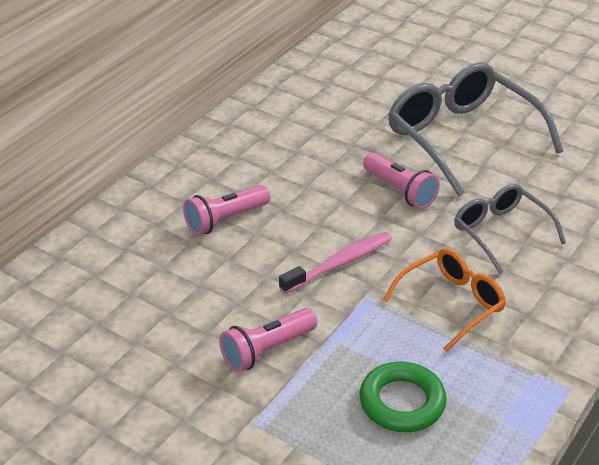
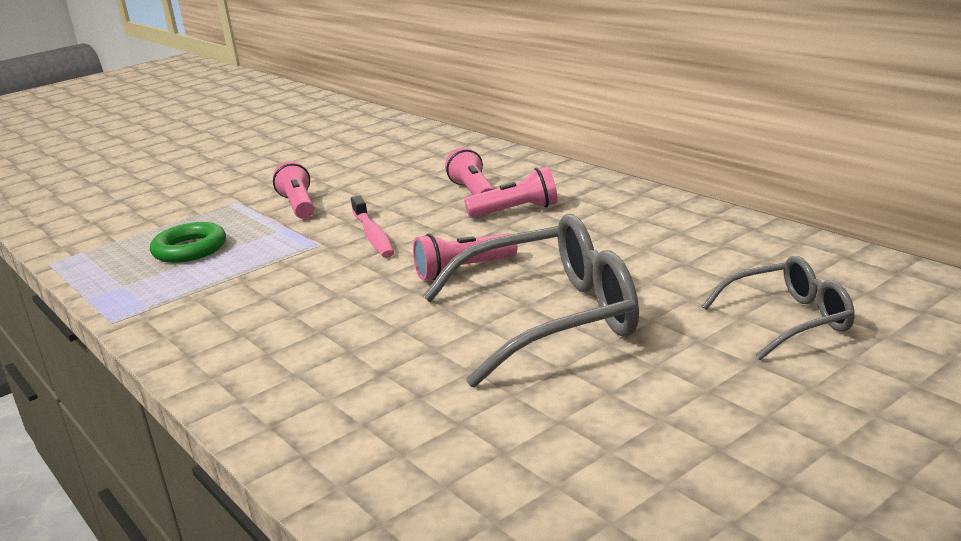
camera: 110 degrees right, 15 degrees down
orange glasses [383,248,506,352] -> none
grey glasses [454,184,566,274] -> grey glasses moved to [702,256,855,360]
none -> pink flashlight [464,167,558,218]

